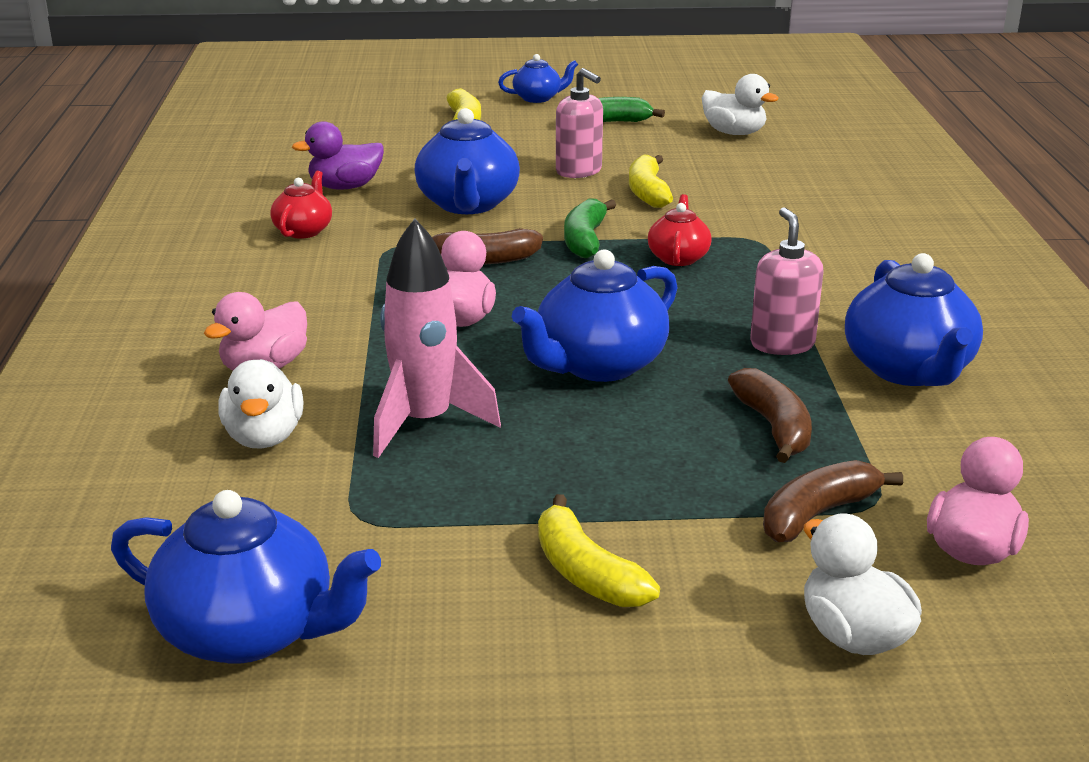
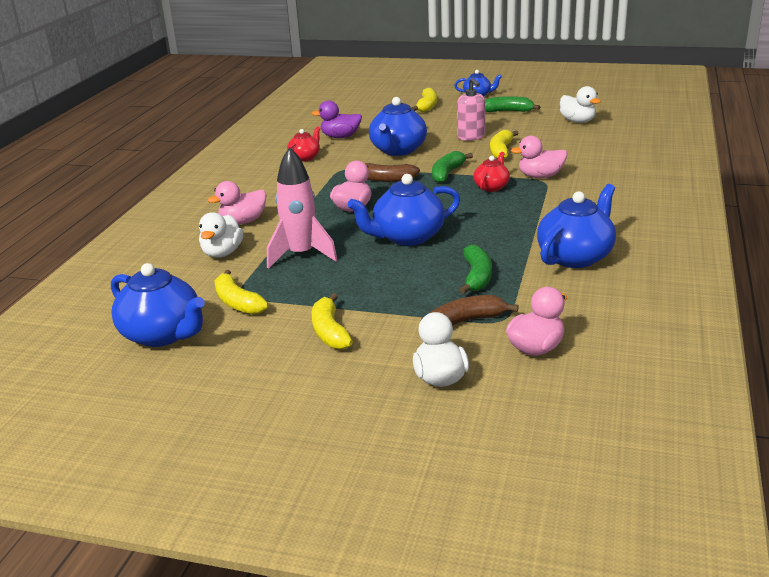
camera: 20 degrees right, 0 degrees up
brown banana [728,368,812,463] -> green banana [459,244,492,294]
pink soap dispenser [750,207,824,355] -> none
blue teapot [845,253,983,386] -> blue teapot turned 150 degrees counterclockwise [537,184,616,268]
none -> yellow banana [214,270,268,315]
none -> pink duck [511,136,567,178]

